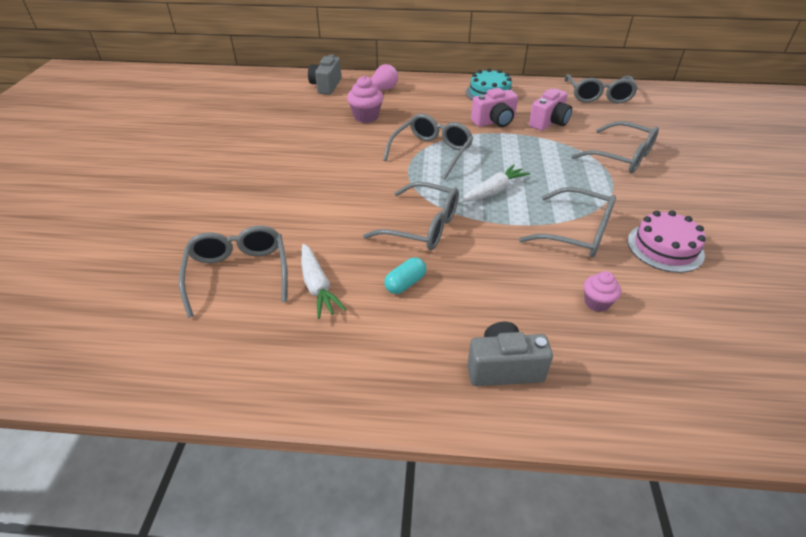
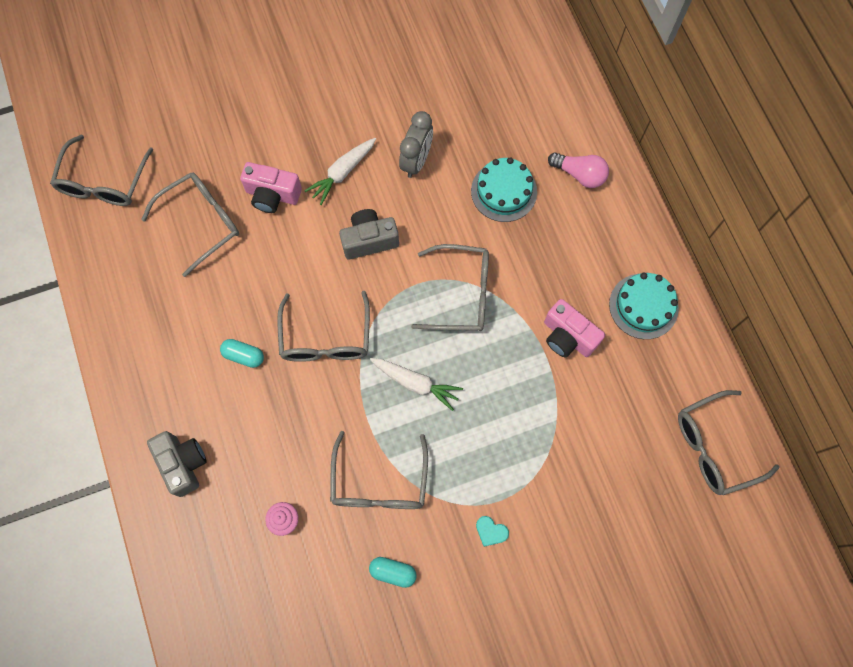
camera: 65 degrees right, 30 degrees up
white carrot [301,244,347,319] -> white carrot moved to [305,138,376,205]
grey camera [308,54,341,95] -> grey camera moved to [339,209,399,259]
pink cupcake [347,76,383,123] -> turquoise cake [471,157,537,222]
pink camera [529,89,572,131] -> pink camera moved to [240,162,302,213]
grey glasses [571,121,659,173] -> grey glasses moved to [50,135,154,206]
pink cake [627,210,706,273] -> turquoise capsule [369,557,417,588]
none -> grey clock [399,111,433,178]
none -> turquoise heart [476,516,509,547]

